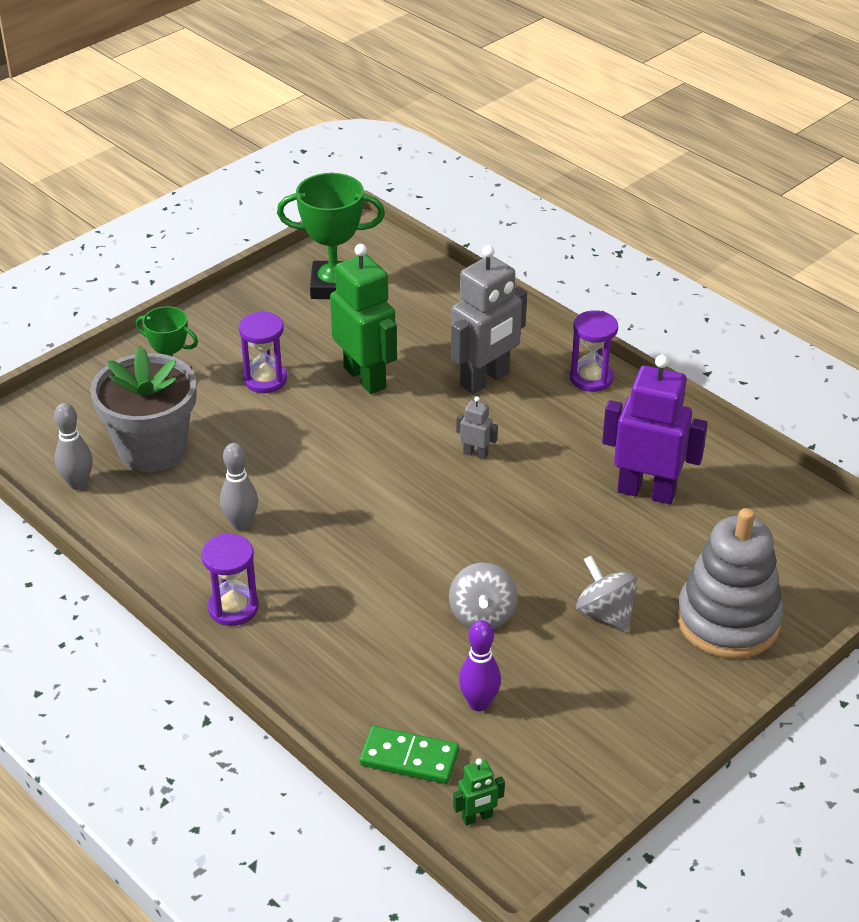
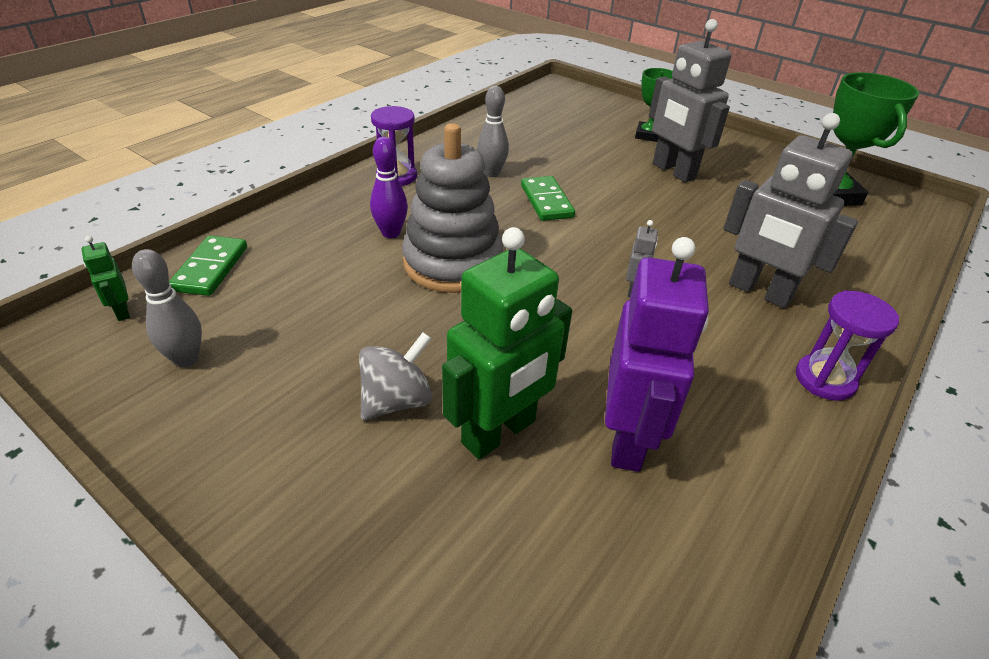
camera: 80 degrees right, 0 degrees up
grey bowling pin [54,403,93,490] -> grey bowling pin moved to [132,249,202,368]
grey flower pot [90,346,197,472] -> none
purple hourglass [239,311,287,393] -> grey robot [649,19,732,182]
green robot [330,244,397,394] -> green robot moved to [442,227,572,459]
grey spinning top [449,563,518,629] -> none
purple bowling pin [459,620,501,711] -> purple bowling pin moved to [370,137,408,238]
grey stacking toy [677,508,783,659] -> grey stacking toy moved to [402,123,503,293]
none -> green domino [521,176,575,221]

